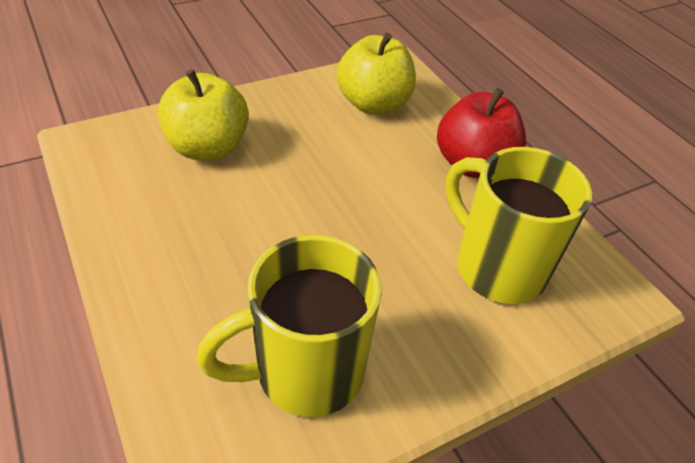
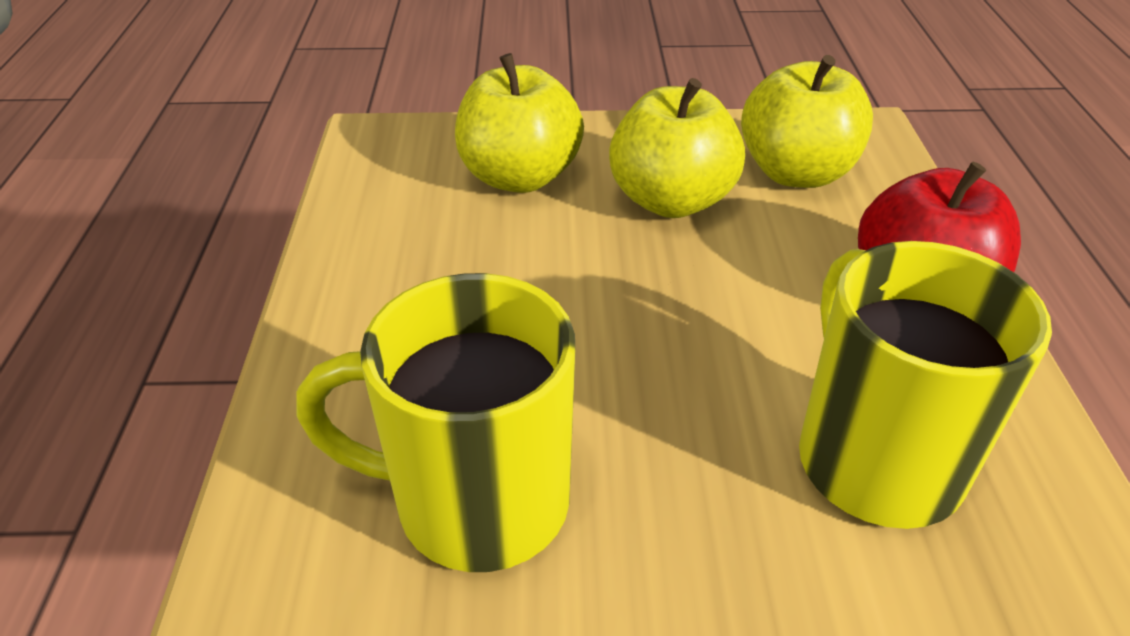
camera: 30 degrees right, 5 degrees down
none -> yellow apple [609,78,745,218]

